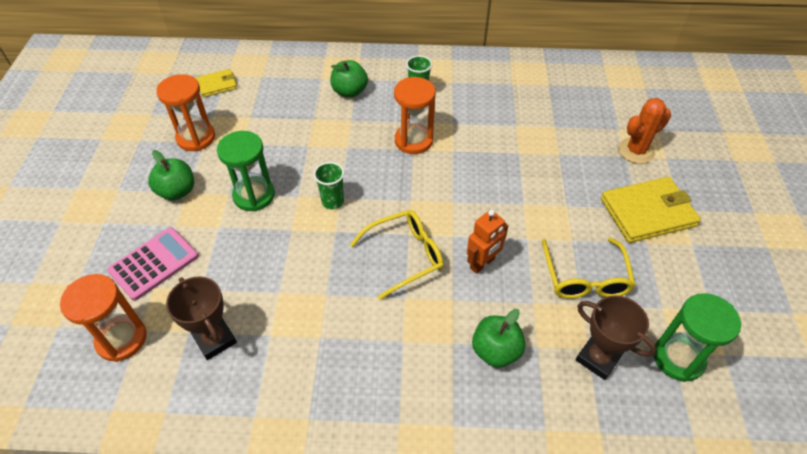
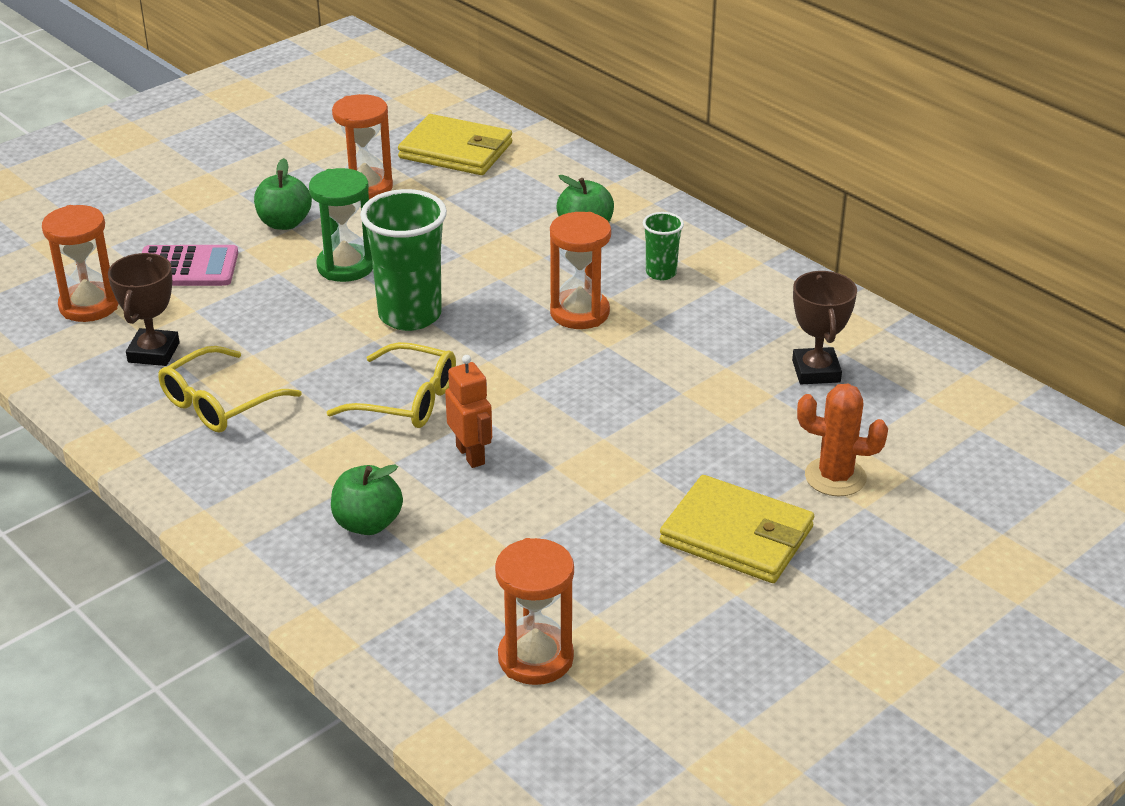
camera: 45 degrees right, 15 degrees down
yellow wallet [196,69,237,97] -> yellow wallet [398,114,512,175], size x1.82
green cup [313,162,344,209] -> green cup [360,189,447,331], size x1.98
orange robot [467,210,508,274] -> orange robot turned 120 degrees counterclockwise [445,355,492,468]
yellow glasses [542,238,635,299] -> yellow glasses moved to [158,346,302,432]
brown trophy [576,295,656,380] -> brown trophy moved to [792,271,857,384]
green hourglass [654,293,741,382] -> orange hourglass [495,538,574,685]

